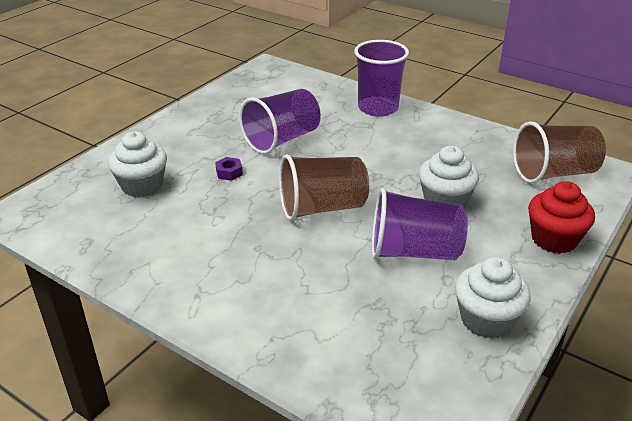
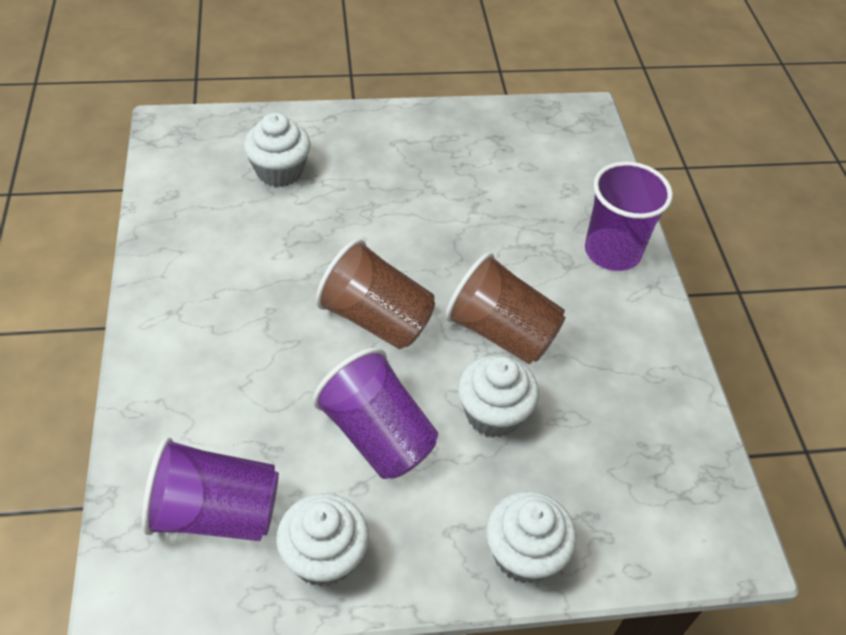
camera: 45 degrees right, 15 degrees up
purple nut [215,157,243,181] -> none
purple cup [239,89,321,154] -> purple cup moved to [142,437,279,541]
brown cup [513,121,606,184] -> brown cup moved to [446,252,565,364]
red cupcake [528,181,595,254] -> white cupcake [486,491,576,583]

